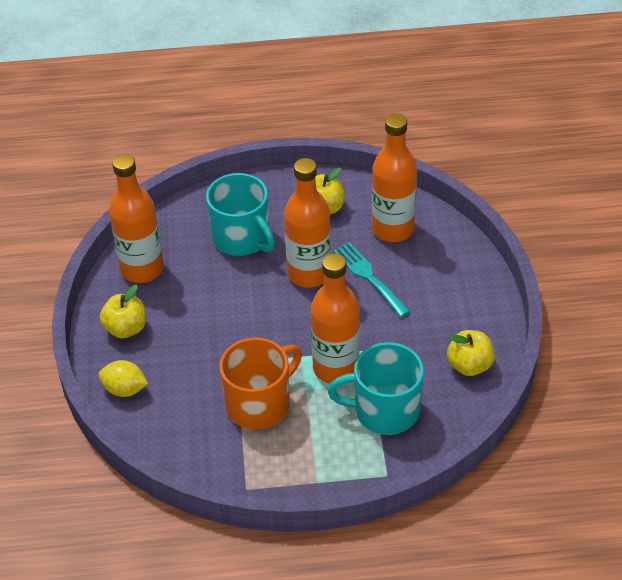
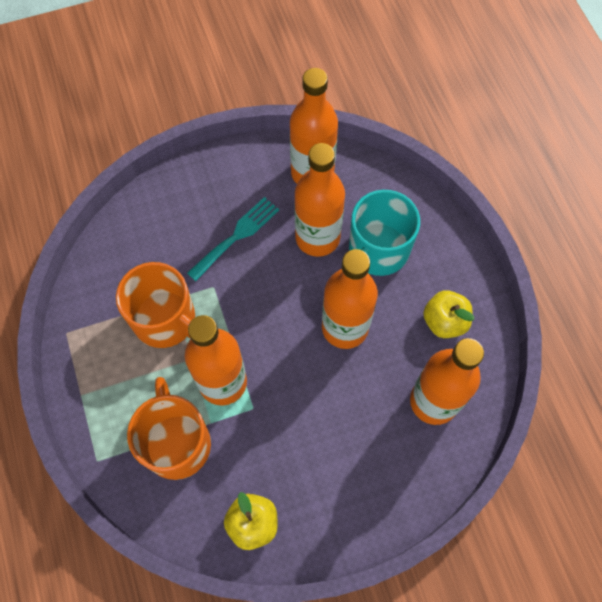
camera: 75 degrees right, 20 degrees up
yellow lemon [98,360,148,397] -> none
yellow apple [100,285,146,338] -> none
turquoise mug [328,342,424,435] -> orange mug [127,377,211,480]
turquoise fork [333,242,410,317] -> turquoise fork moved to [187,197,279,281]
none -> orange bottle [294,143,345,257]

